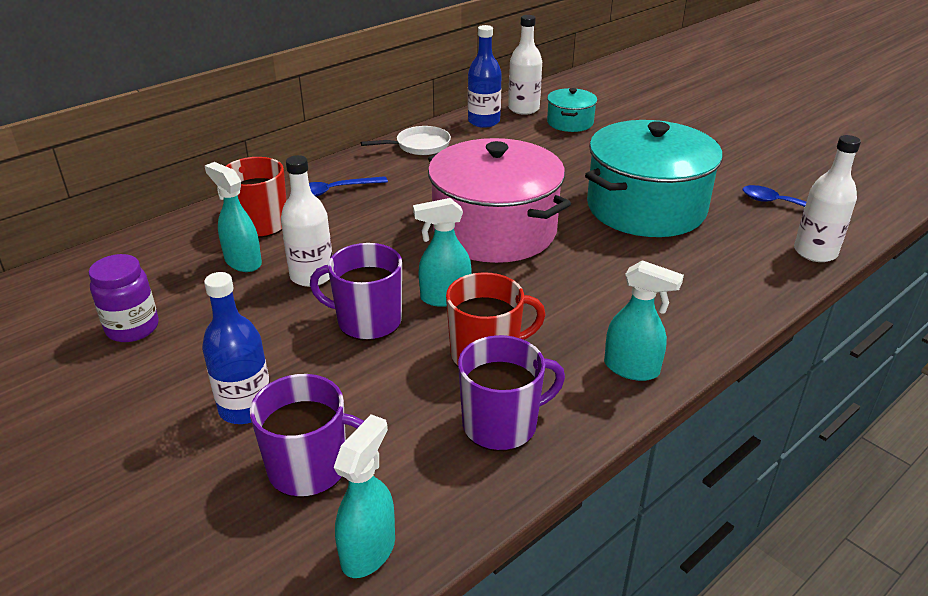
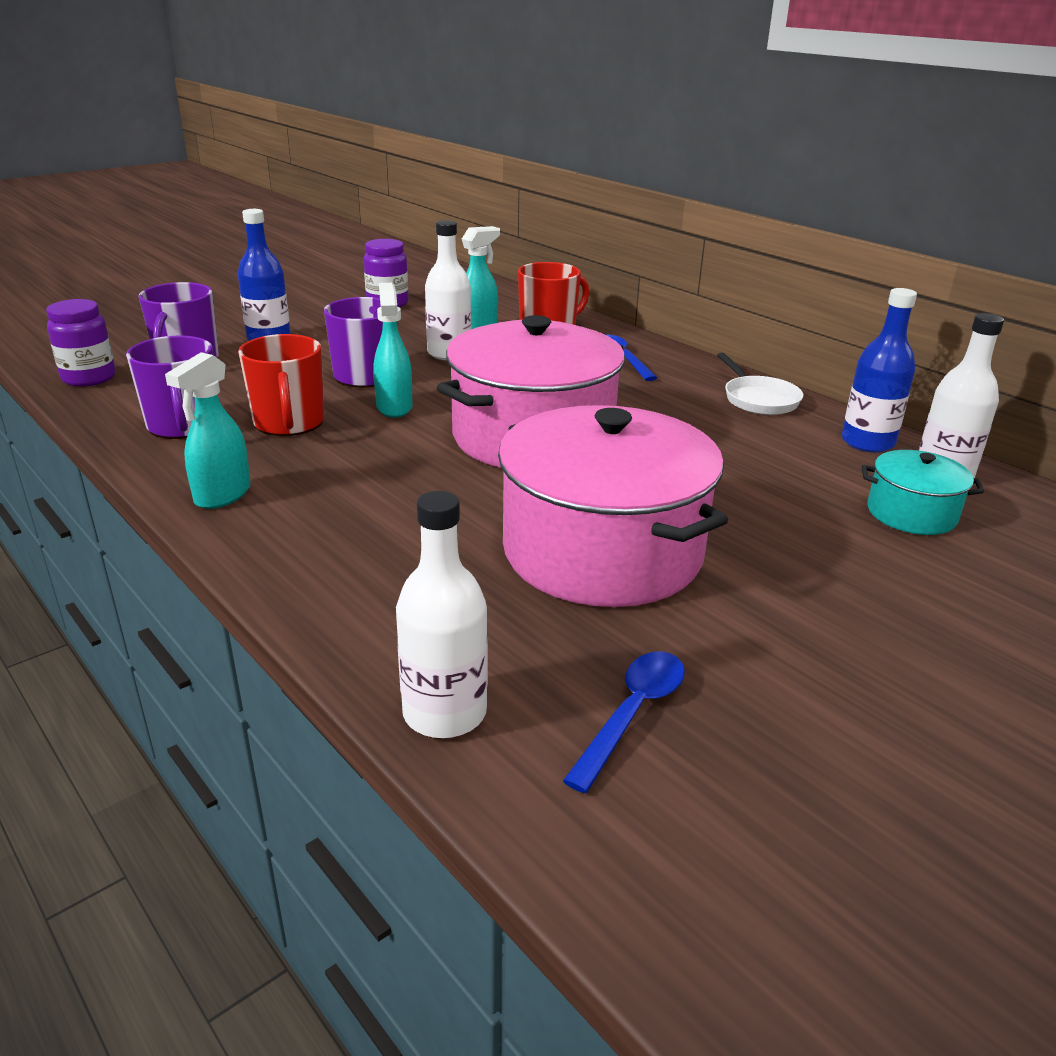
camera: 90 degrees right, 5 degrees down
turquoise spray bottle [334,414,395,578] -> purple jar [46,299,116,387]
turquoise pot [585,120,723,237] -> pink pot [498,405,728,607]

